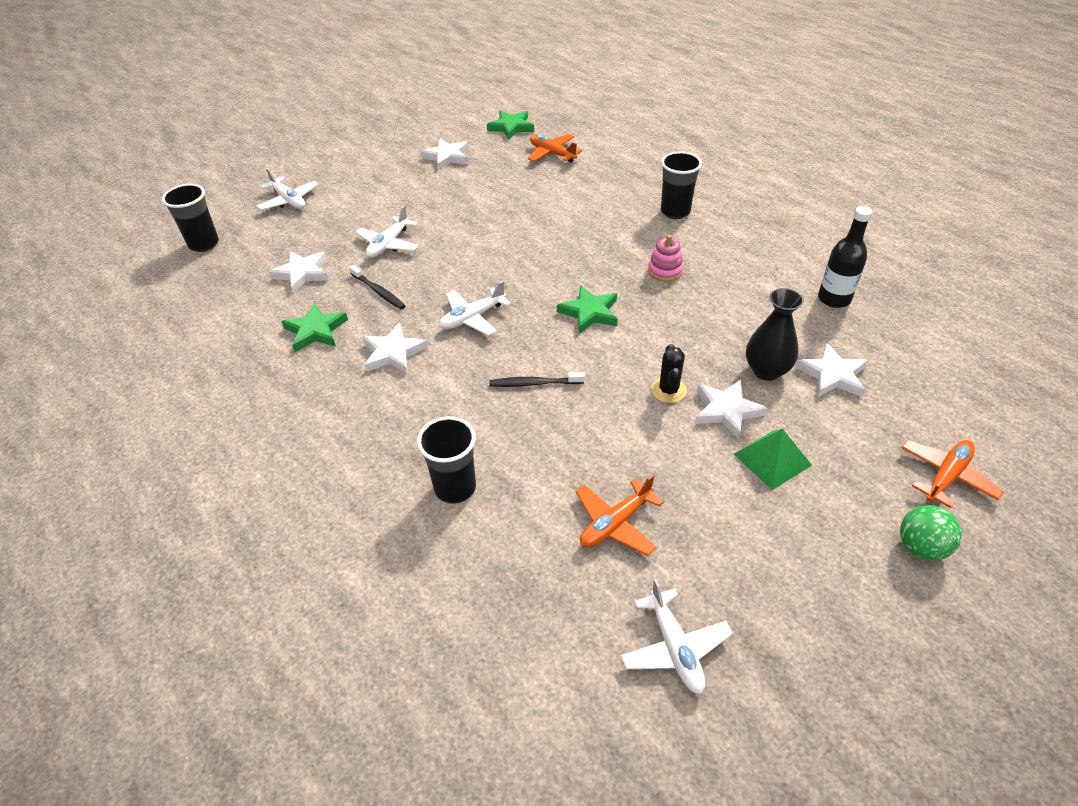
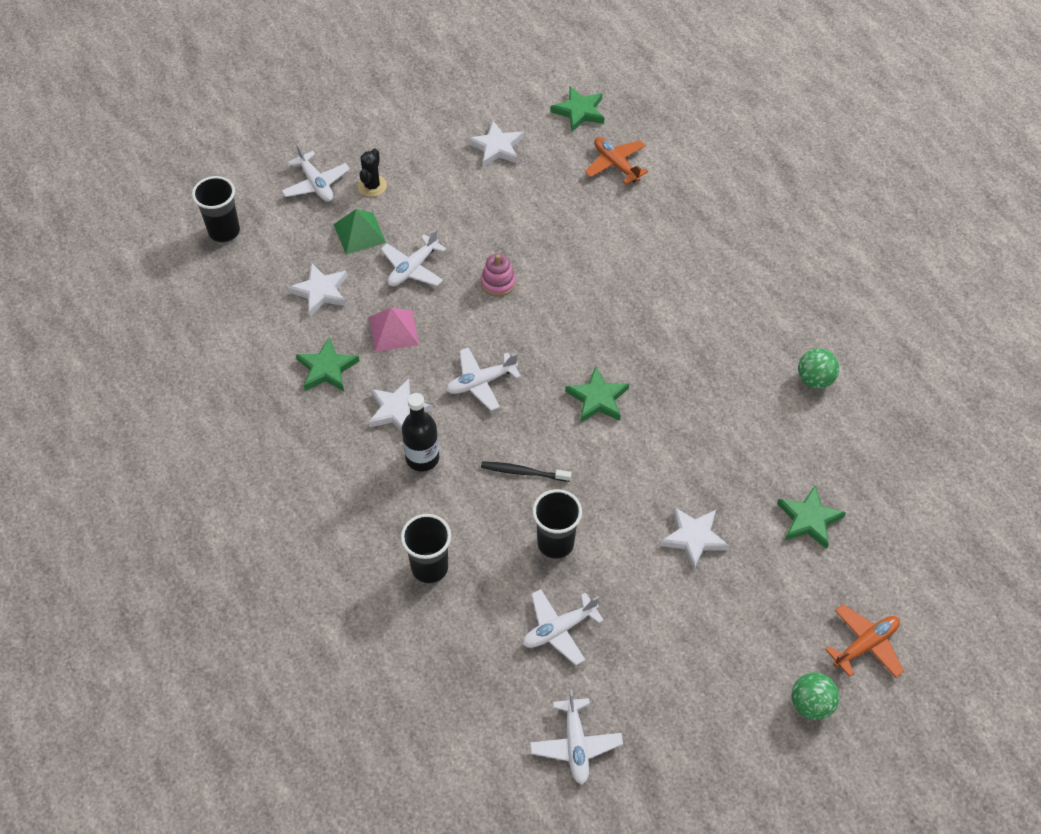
camera: 10 degrees right, 10 degrees up
black toothbrush [349,265,405,309] -> pink pyramid [369,308,419,352]
orange plane [575,474,664,556] -> white plane [523,589,604,665]
pink stacking toy [648,235,683,282] -> pink stacking toy moved to [481,254,516,297]
black cactus [651,344,687,403] -> black cactus moved to [358,148,387,197]
black cup [661,151,702,219] -> black cup moved to [532,489,582,559]
green pyramid [734,429,812,490] -> green pyramid moved to [334,209,386,255]
black vase [746,288,804,381] -> none
white star [795,343,868,397] -> green star [777,486,846,549]
black bottle [818,206,873,308] -> black bottle moved to [402,393,439,472]
none -> green ball [798,348,839,389]

